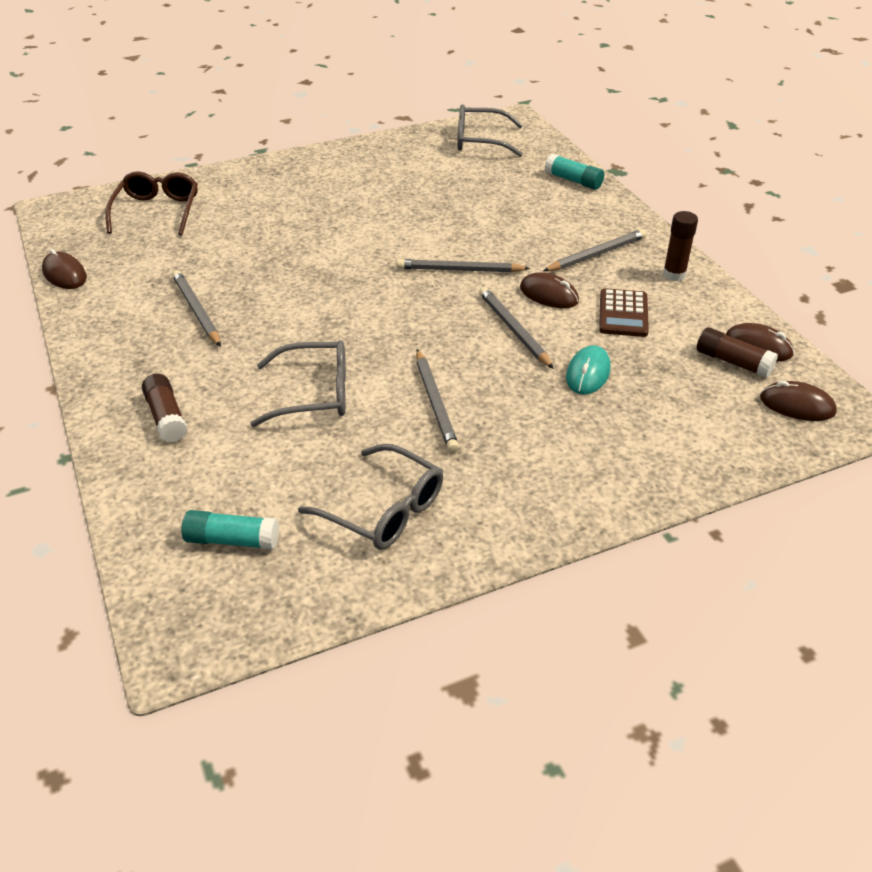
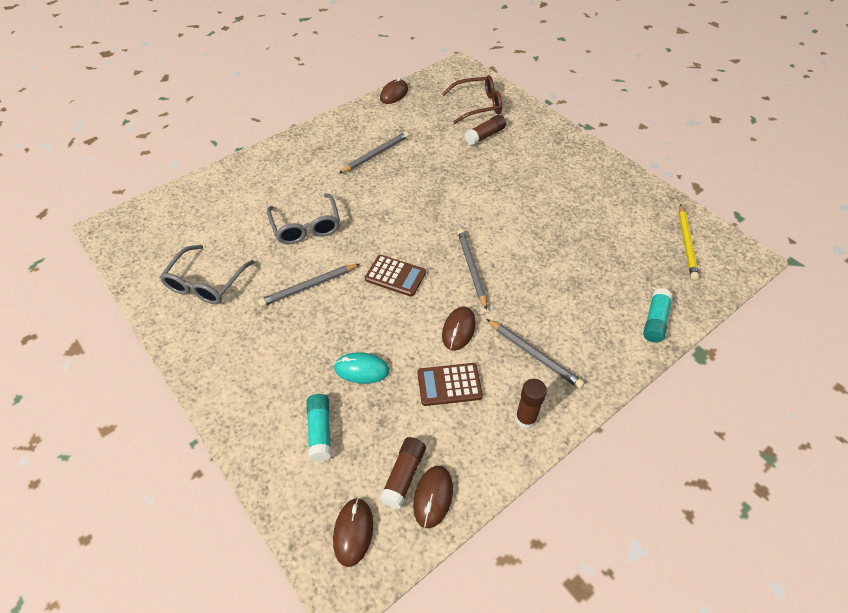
camera: 75 degrees right, 10 degrees up
brown glue stick [142,374,188,443] -> brown glue stick moved to [465,115,506,145]
turquoise glue stick [181,510,279,550] -> turquoise glue stick moved to [307,394,331,462]
grey glasses [457,104,523,157] -> yellow pencil [679,204,699,280]
grey pencil [479,287,554,369] -> none
none -> brown calculator [365,255,426,296]

